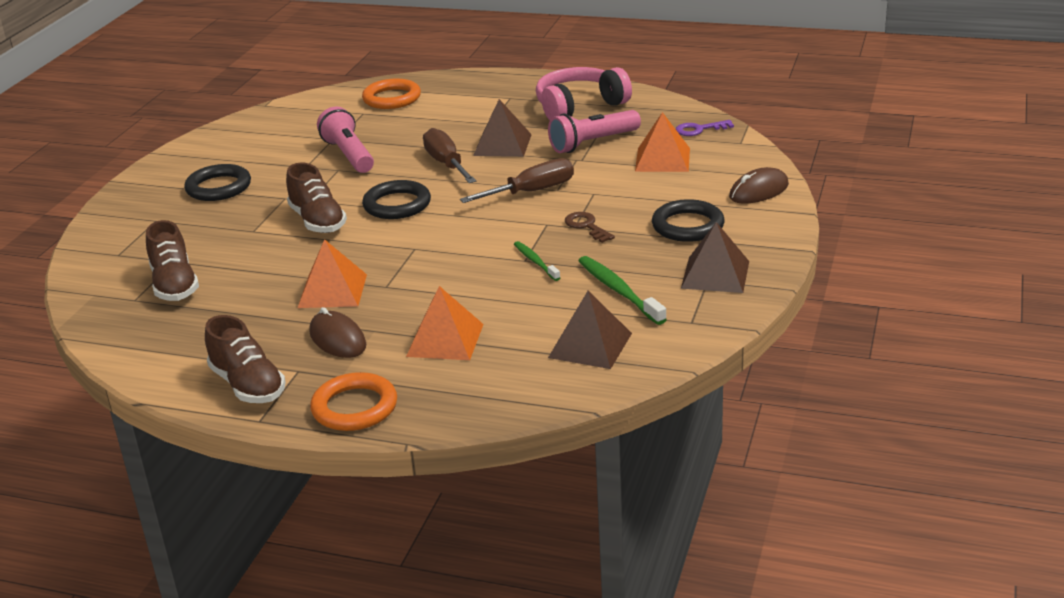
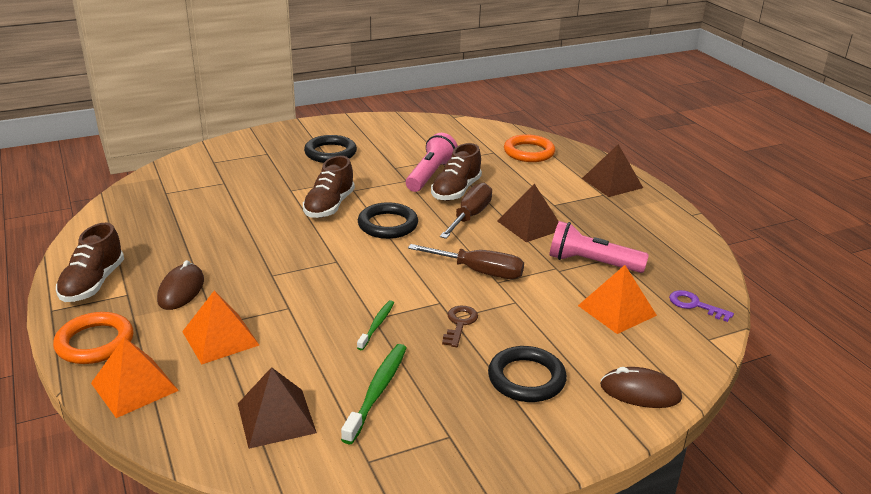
camera: 45 degrees right, 0 degrees up
brown shoe [146,220,199,301] -> brown shoe moved to [431,143,482,201]
orange pyramid [298,239,367,308] -> orange pyramid moved to [91,337,179,418]
pink headphones [536,67,632,120] -> none
brown pyramid [681,222,749,293] -> brown pyramid moved to [582,144,643,197]

